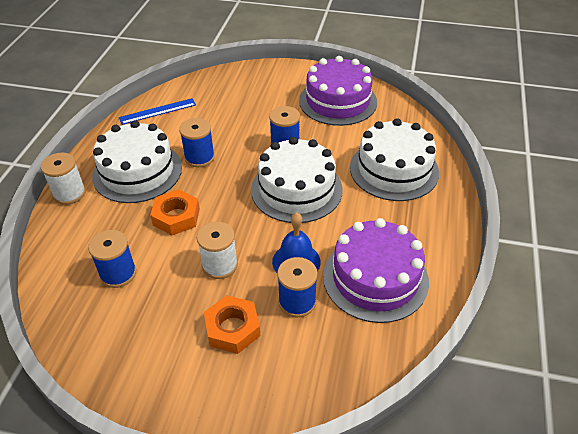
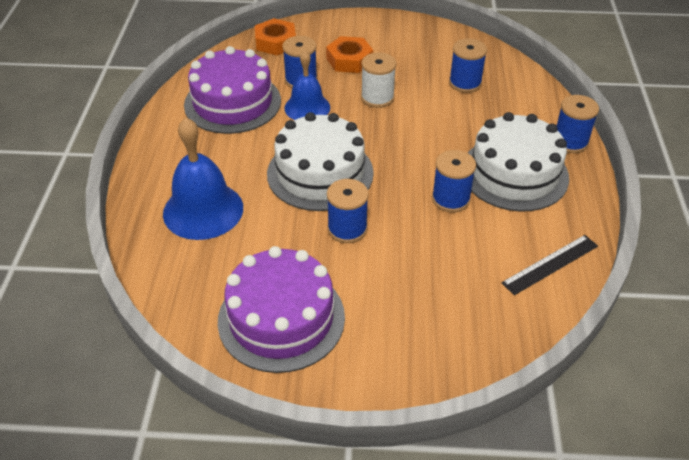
camera: 170 degrees right, 0 degrees up
white spool [41,153,86,205] -> blue spool [557,95,599,153]
blue ruler [119,98,196,125] -> black ruler [501,235,598,295]
orange nut [150,189,200,235] -> orange nut moved to [255,18,296,55]
white cake [350,118,439,201] -> blue bell [163,117,243,240]

